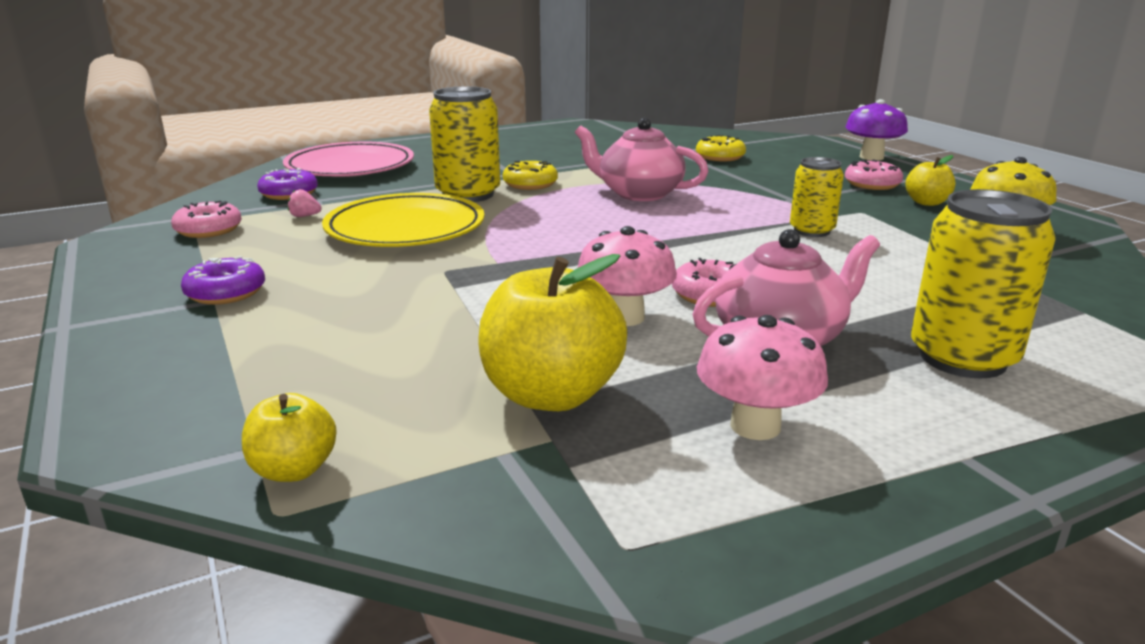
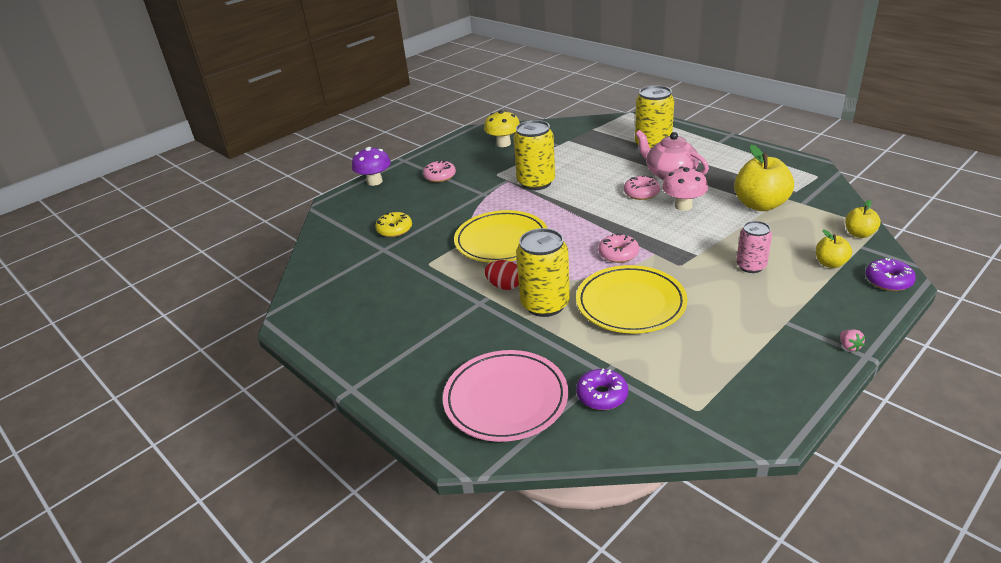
camera: 105 degrees left, 10 degrees up
pink donut [171,200,242,238] -> pink donut moved to [598,233,639,263]
purple donut [181,256,265,305] -> purple donut moved to [865,258,916,291]
pink strawberry [288,189,322,217] -> pink strawberry moved to [840,329,865,352]
yellow donut [503,161,558,190] -> red egg [485,260,519,290]
pink teapot [575,118,709,201] -> yellow plate [454,210,547,263]
pink mushroom [697,315,828,440] -> none
yellow can [790,157,844,237] -> yellow can [513,120,555,190], size x1.63
yellow apple [905,155,955,206] -> yellow apple moved to [816,229,852,268]
none -> pink can [736,221,772,273]

